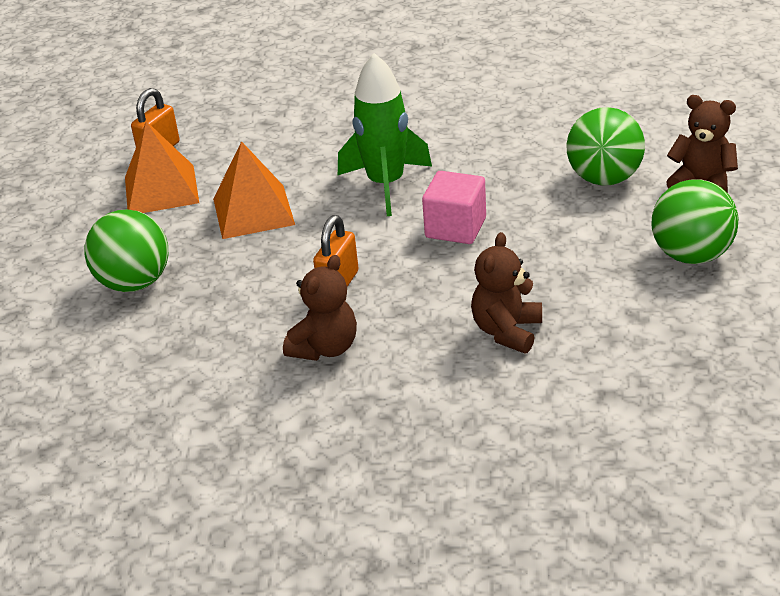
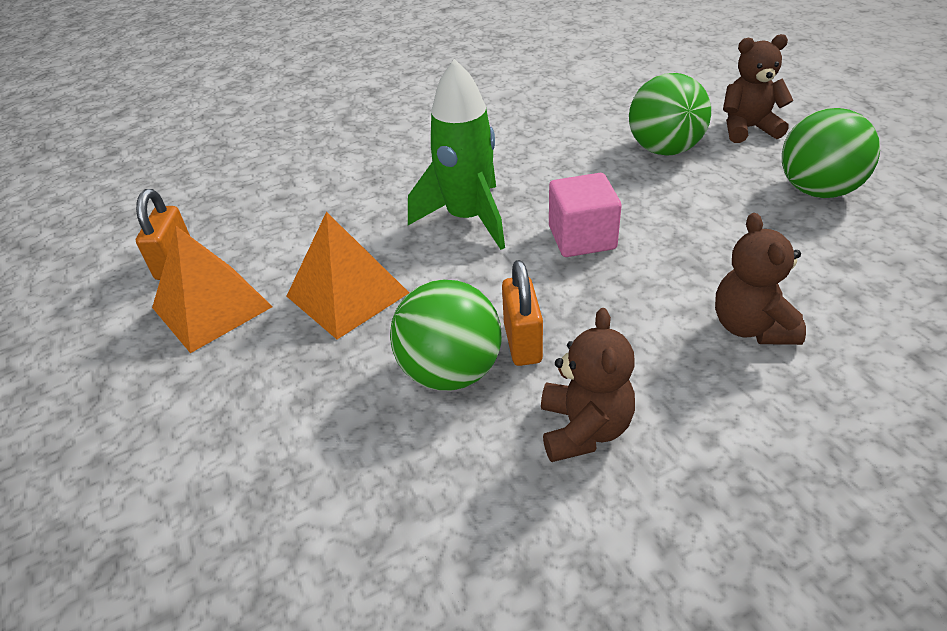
camera: 30 degrees left, 5 degrees up
green ball [84,209,168,292] -> green ball moved to [390,280,502,391]

